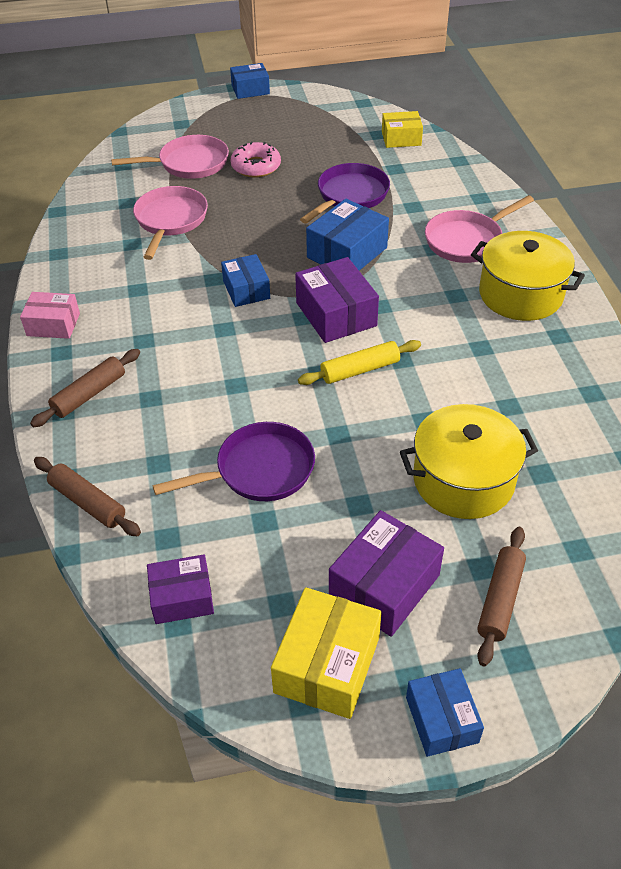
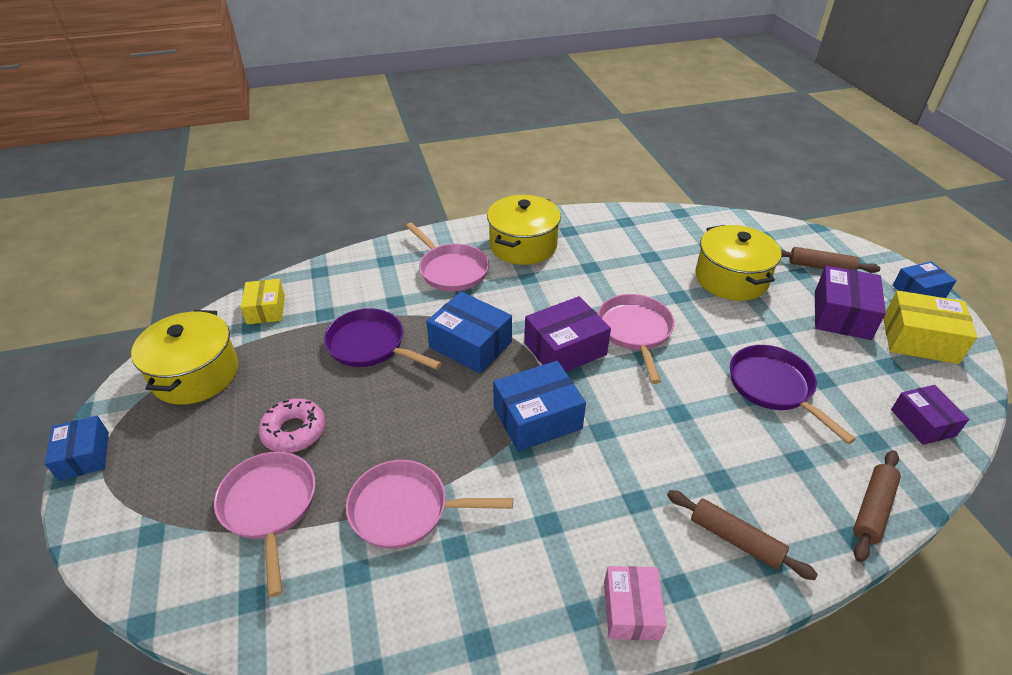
camera: 95 degrees left, 5 degrees down
blue box [221,254,270,307] -> blue box [493,361,586,452], size x1.53
yellow rolling pin [298,340,421,385] -> pink pan [598,294,675,384]
purple box [329,510,444,637] -> purple box turned 75 degrees clockwise [815,266,886,340]
none -> yellow pot [131,310,238,405]

